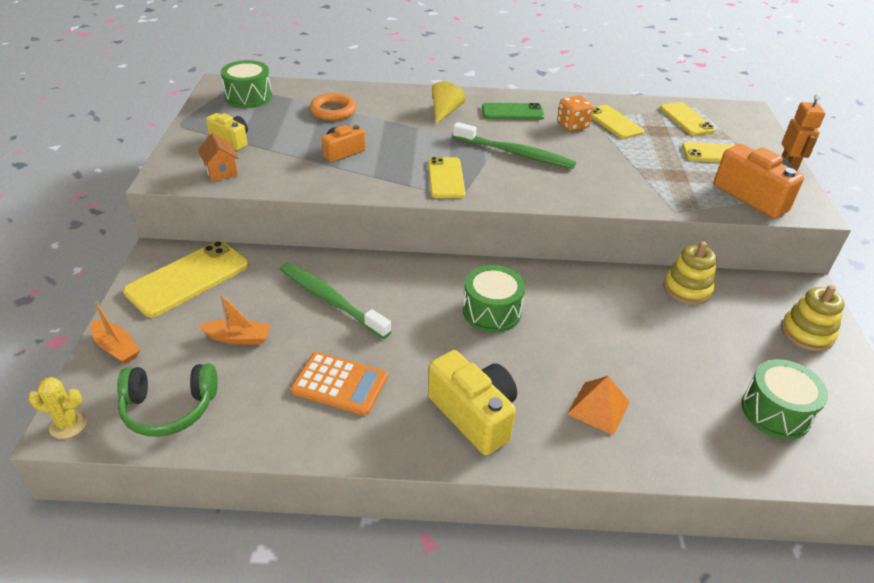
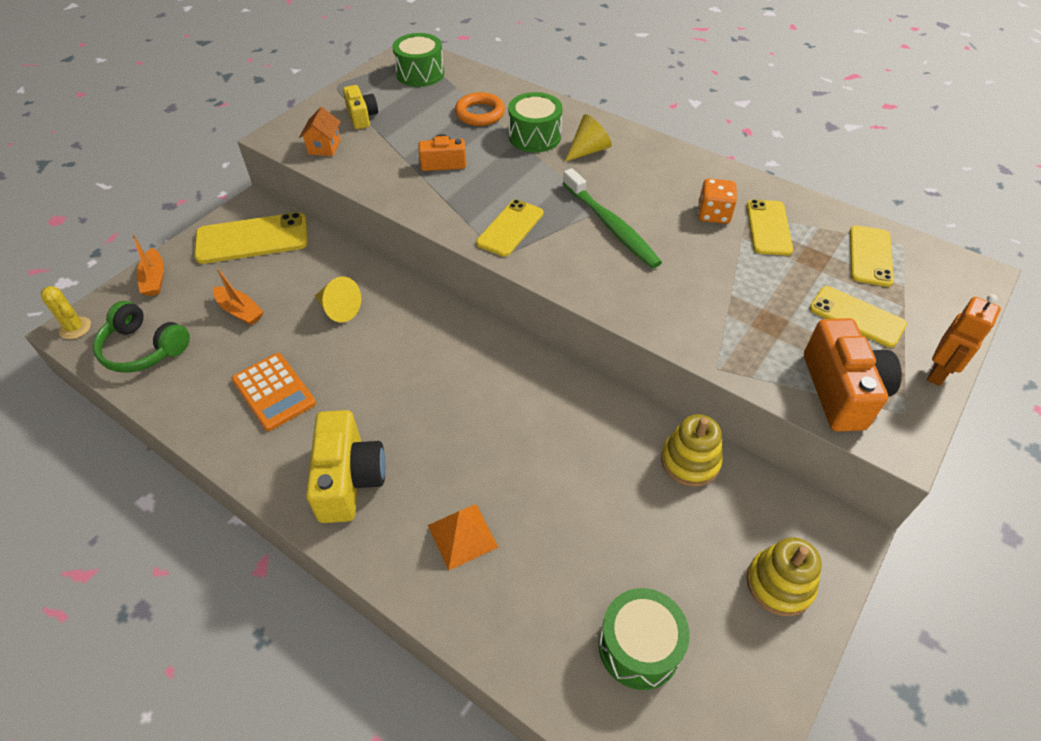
camera: 35 degrees right, 10 degrees up
green toothbrush [280,263,391,339] -> yellow cone [315,276,361,322]
green drum [463,265,525,333] -> green drum moved to [508,92,563,152]
green phone [482,103,544,120] -> none

